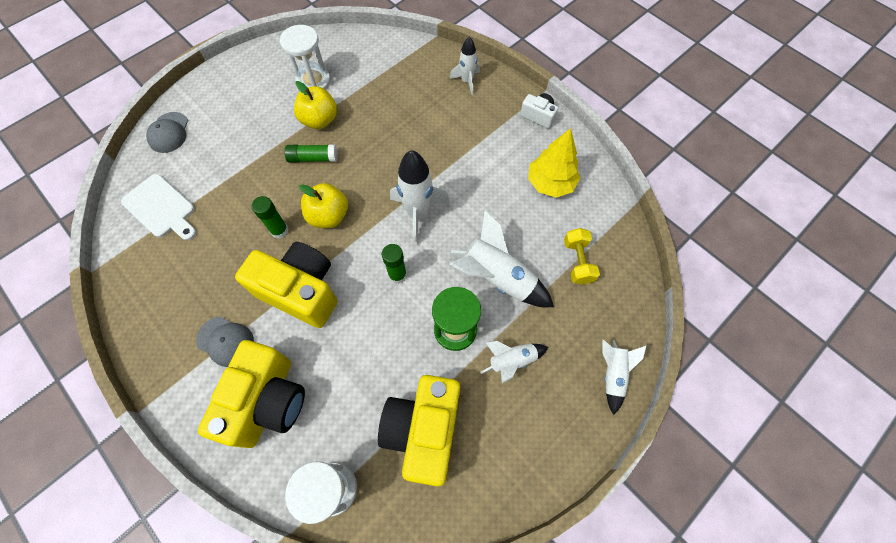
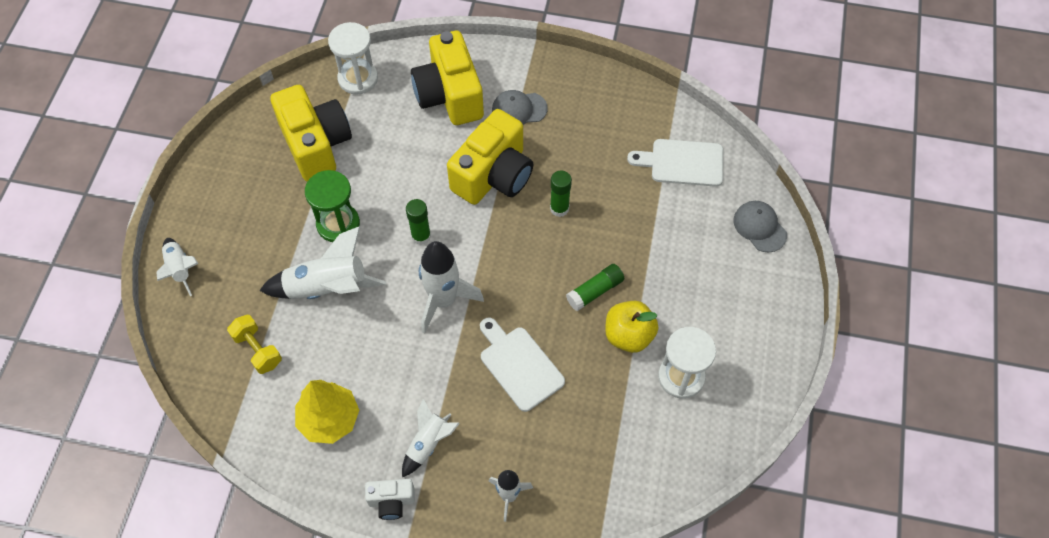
camera: 145 degrees right, 5 degrees down
yellow camera [235,242,338,328] -> yellow camera turned 45 degrees counterclockwise [447,109,533,205]
yellow apple [299,183,348,228] -> none
white rocket [480,341,548,383] -> white rocket moved to [402,399,460,477]
none -> white cutting board [480,318,565,412]

